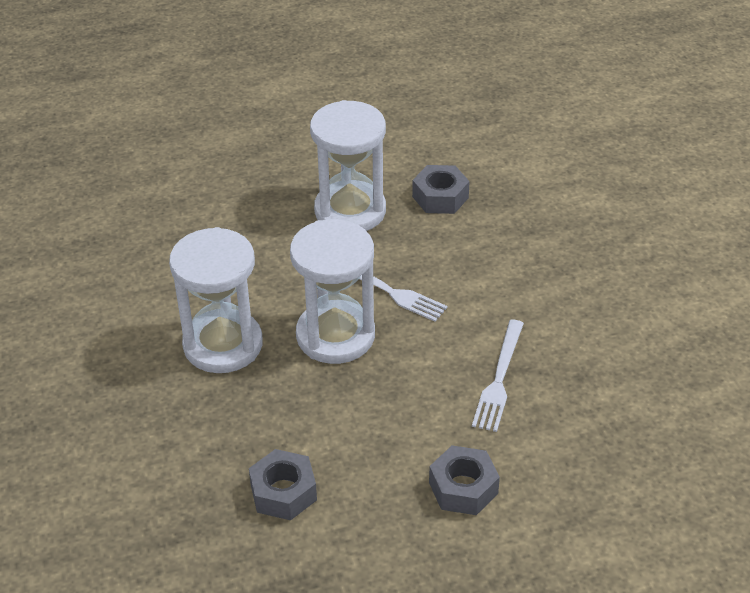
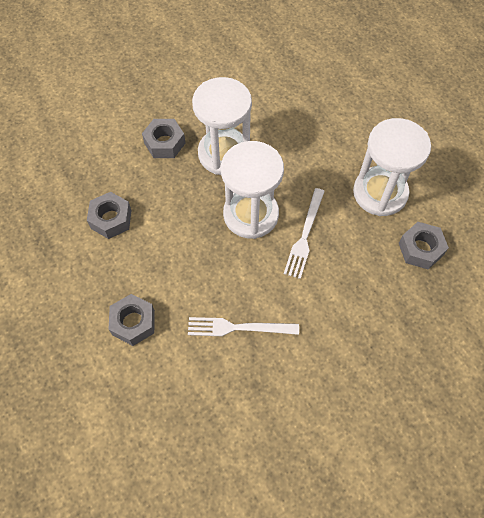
camera: 75 degrees right, 20 degrees up
none -> grey nut [142,119,185,158]

